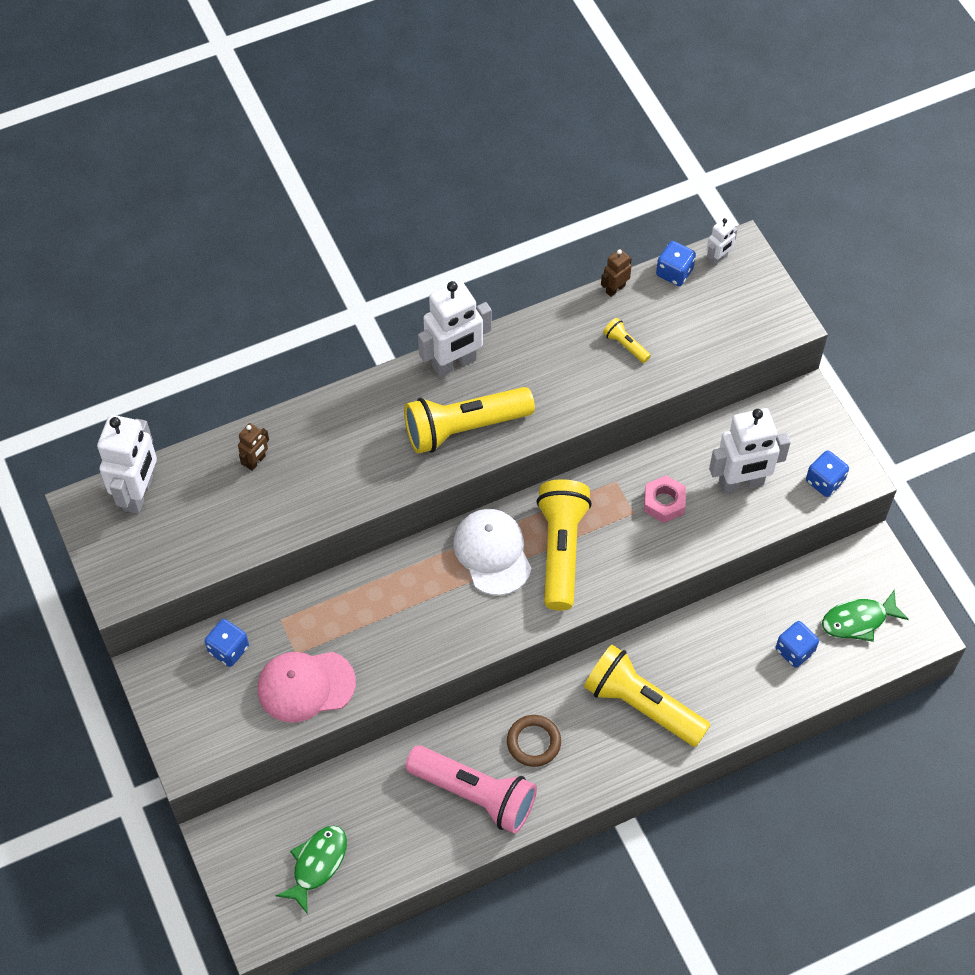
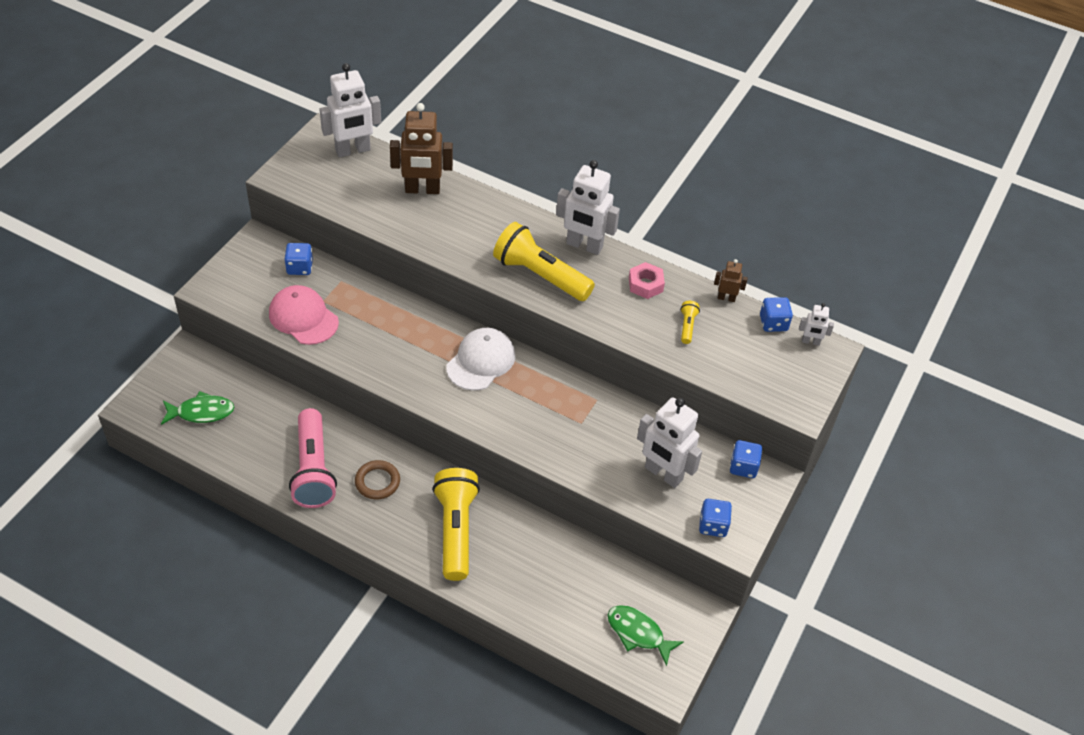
camera: 50 degrees right, 10 degrees down
brown robot [238,423,269,471] -> brown robot [390,103,453,194], size x2.06
yellow flashlight [536,479,592,610] -> none
pink nut [644,475,686,523] -> pink nut moved to [629,262,665,299]
blue dice [776,621,819,668] -> blue dice moved to [730,440,762,478]

